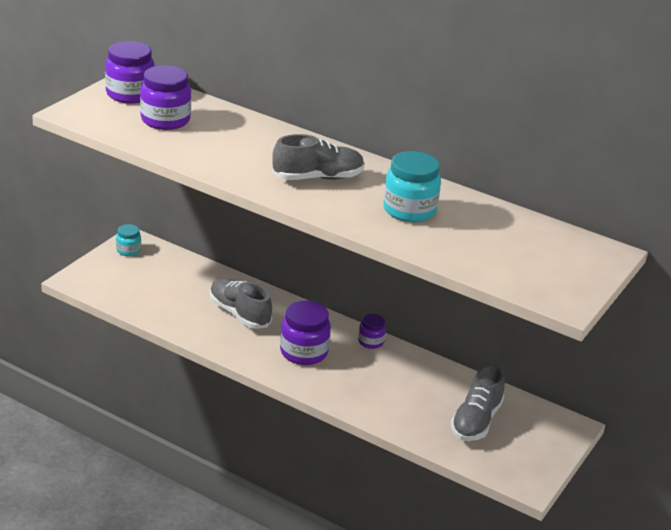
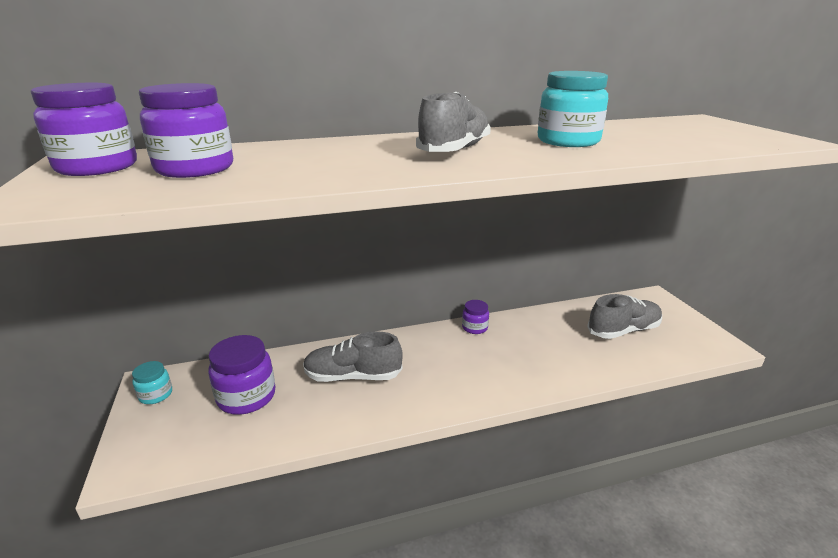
camera: 45 degrees left, 5 degrees down
purple jar [280,300,331,365] -> purple jar moved to [208,335,275,415]
grey shoe [451,364,505,441] -> grey shoe turned 90 degrees counterclockwise [587,294,662,339]

